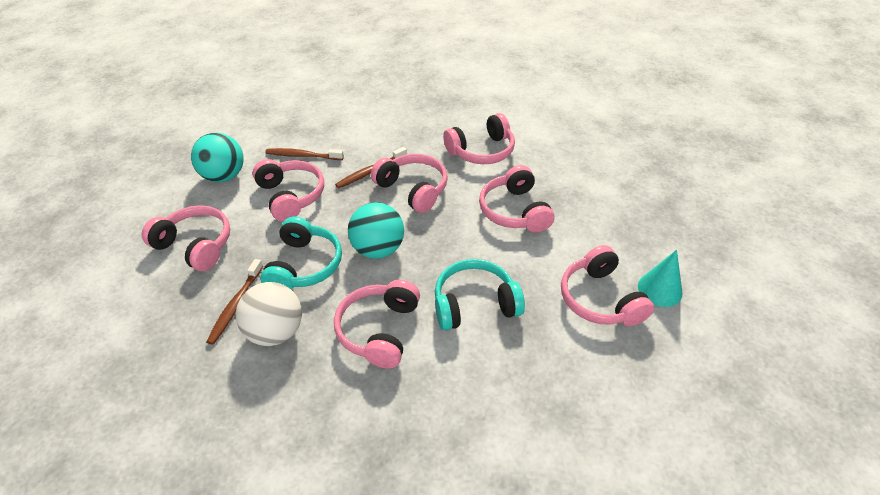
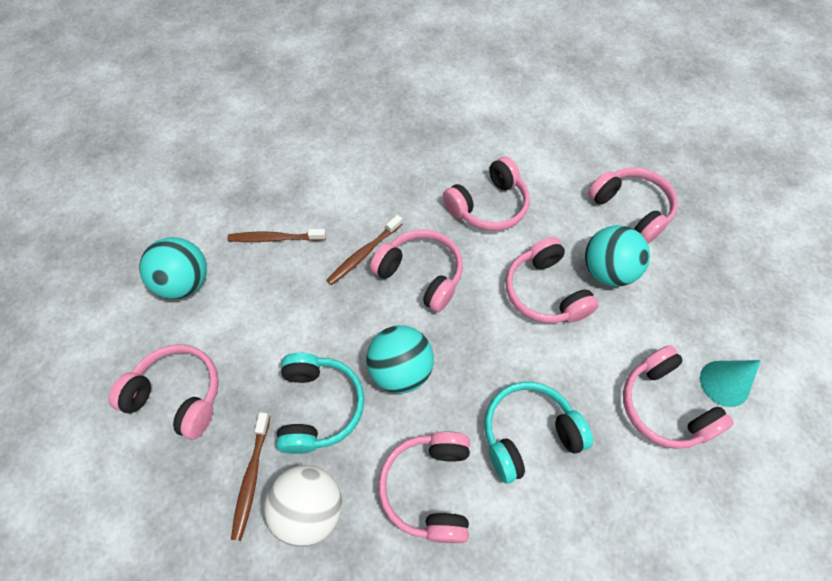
camera: 10 degrees left, 15 degrees up
pink headphones [252,159,324,221] -> pink headphones moved to [588,168,678,243]
none -> turquoise ball [585,225,650,286]

